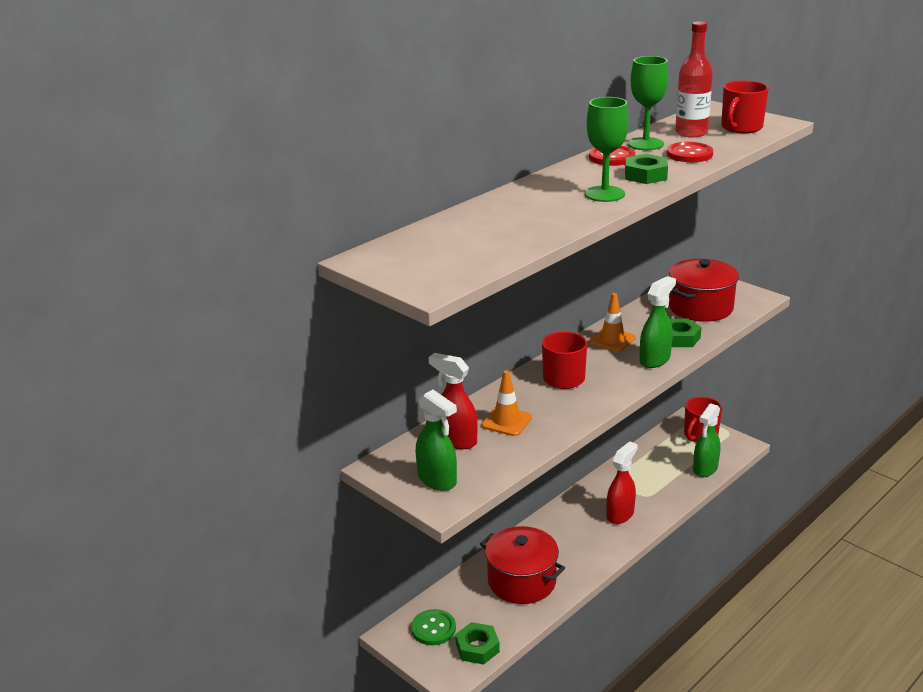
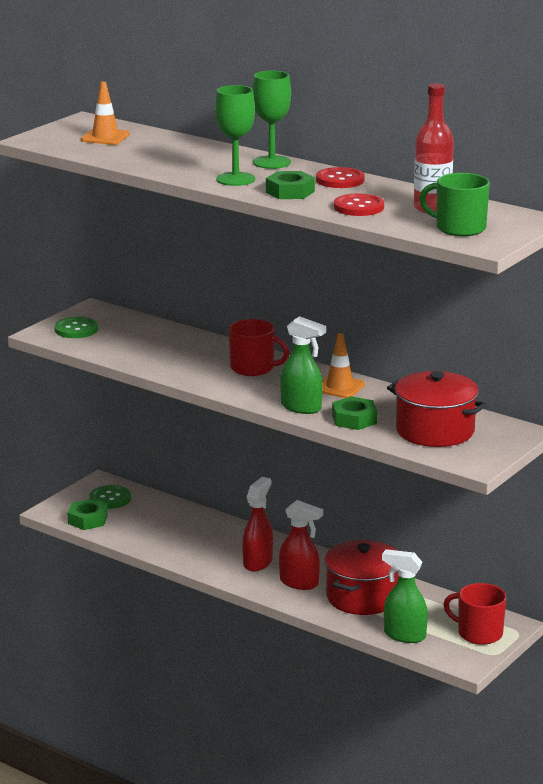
camera: 80 degrees right, 5 degrees down
green spray bottle [416,390,457,491] -> green button [54,317,98,338]
red spray bottle [429,353,478,449] -> red spray bottle moved to [242,477,273,571]
red pot [480,526,565,604] -> red pot moved to [325,540,399,615]
orange traffic cone [481,370,532,436] -> orange traffic cone moved to [81,81,130,145]
green goblet [628,56,668,150] -> green goblet moved to [253,71,291,169]
red mug [721,80,769,133] -> green mug [419,173,490,236]

